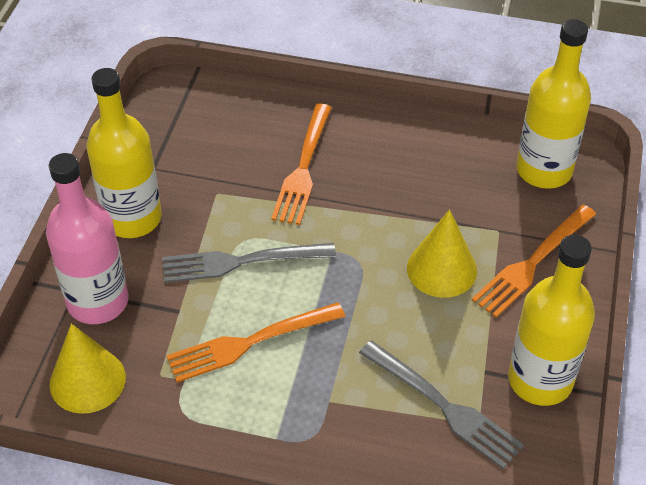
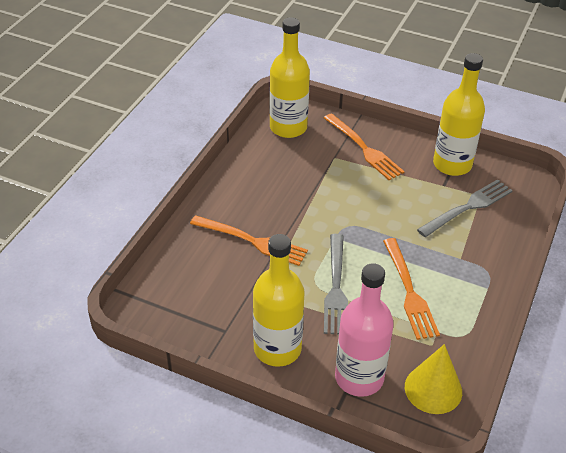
camera: 80 degrees left, 5 degrees down
yellow cone [407,209,477,298] -> none

